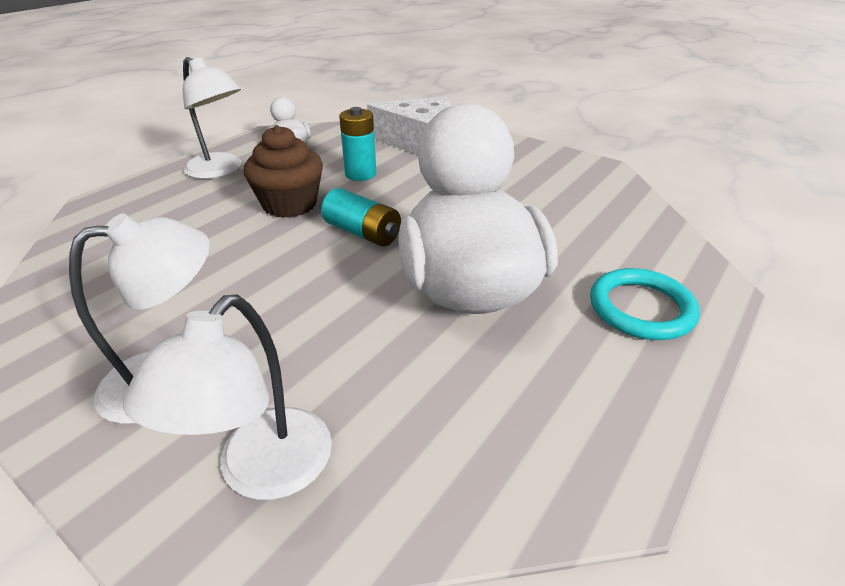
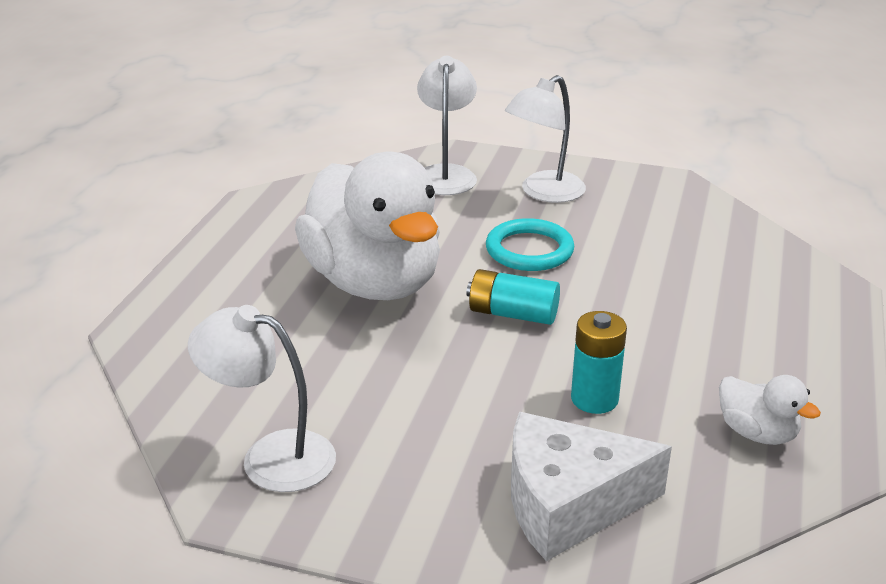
camera: 160 degrees right, 5 degrees down
white lamp [183,57,241,179] -> white lamp moved to [188,305,336,492]
brown cupcake [243,125,323,218] -> none
turquoise ring [590,268,700,340] -> turquoise ring moved to [486,218,574,271]

